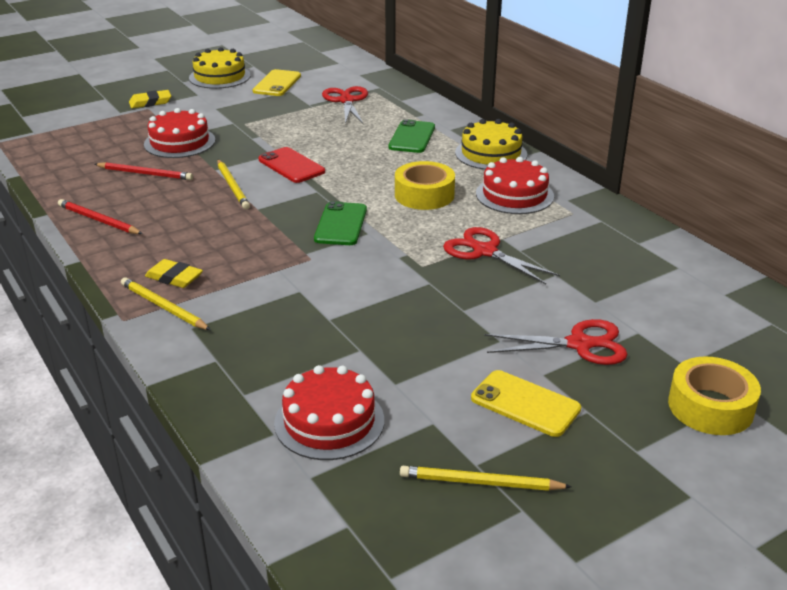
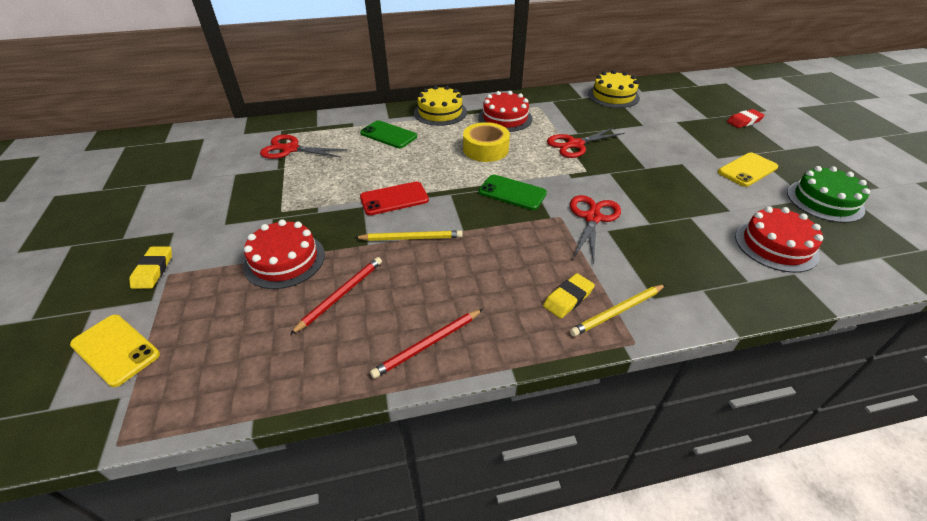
camera: 70 degrees left, 10 degrees up
yellow cake [189,47,251,89] -> yellow cake moved to [588,70,640,108]
yellow phone [252,69,301,96] -> yellow phone moved to [70,315,160,387]
yellow pencil [400,466,572,491] -> green cake [787,166,870,223]
red scissors [484,319,628,365] -> red scissors moved to [570,195,621,263]
yellow tape [668,357,761,435] -> red eraser [727,109,765,128]

